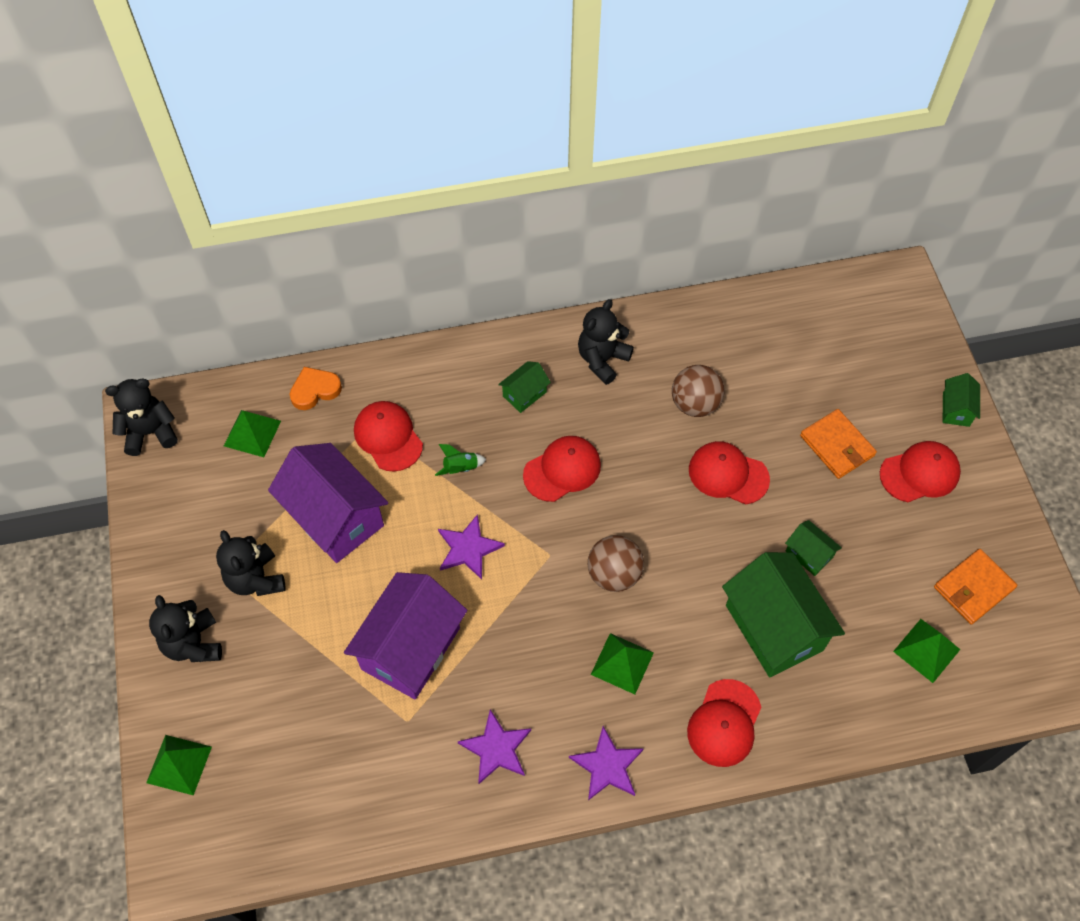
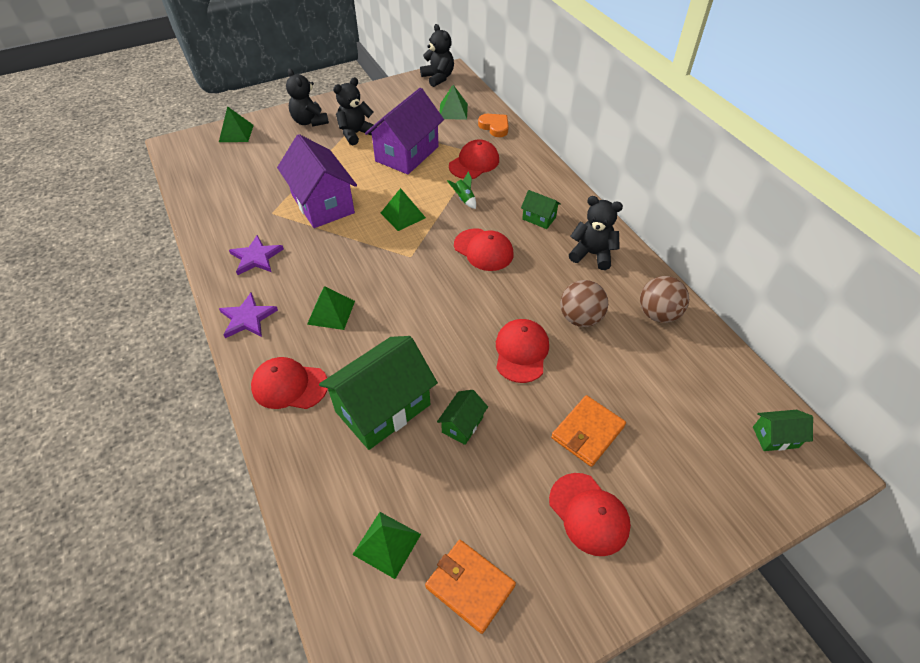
camera: 75 degrees right, 10 degrees down
black teddy bear [149,595,222,662] -> black teddy bear turned 90 degrees counterclockwise [286,68,329,127]
purple house [344,572,467,699] -> purple house turned 45 degrees clockwise [277,134,357,228]
purple star [438,514,505,580] -> green pyramid [381,188,426,231]
brown ball [588,535,644,592] -> brown ball moved to [640,276,689,323]
green house [943,373,980,427] -> green house moved to [753,410,813,451]

